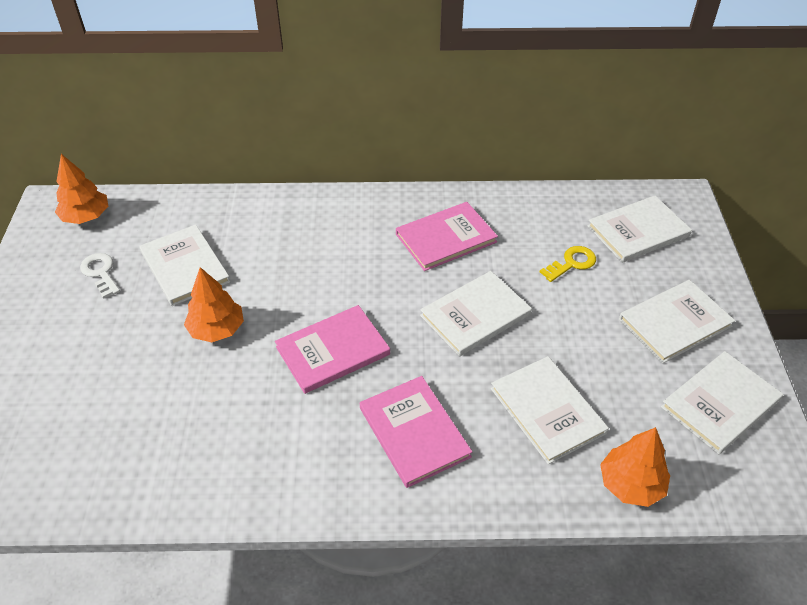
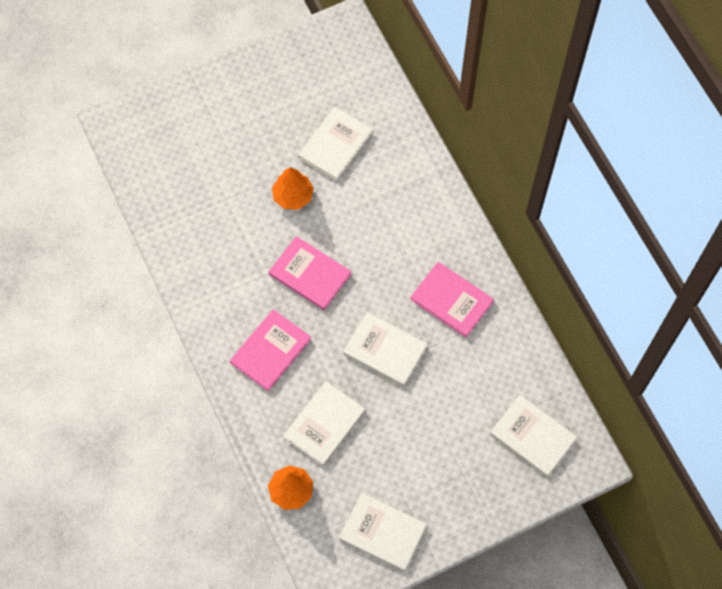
camera: 65 degrees right, 20 degrees up
orange tree [55,154,108,224] -> none
white key [80,253,120,299] -> none
yellow key [540,246,596,282] -> none
white book [619,280,735,363] -> none

